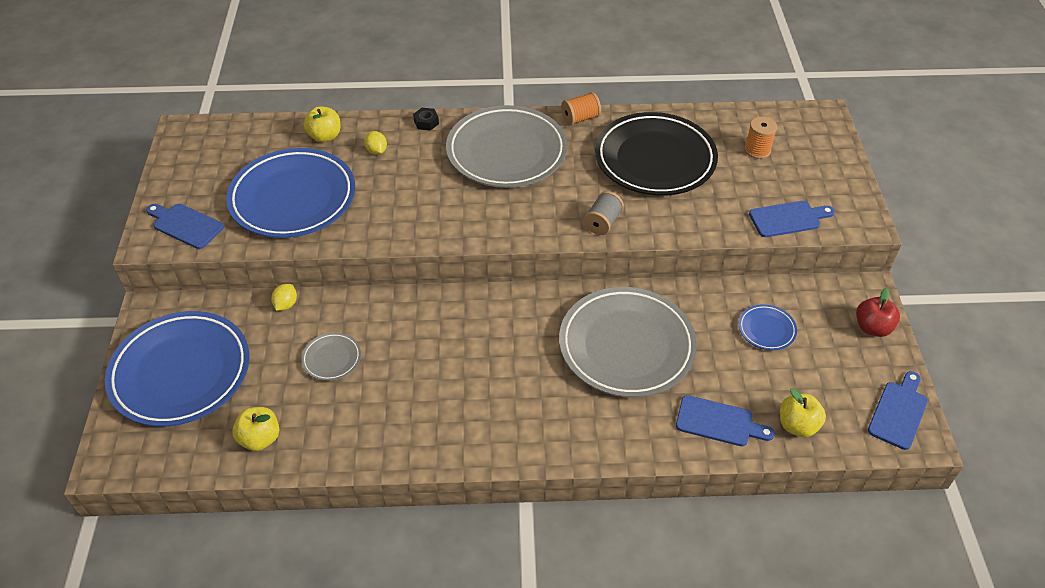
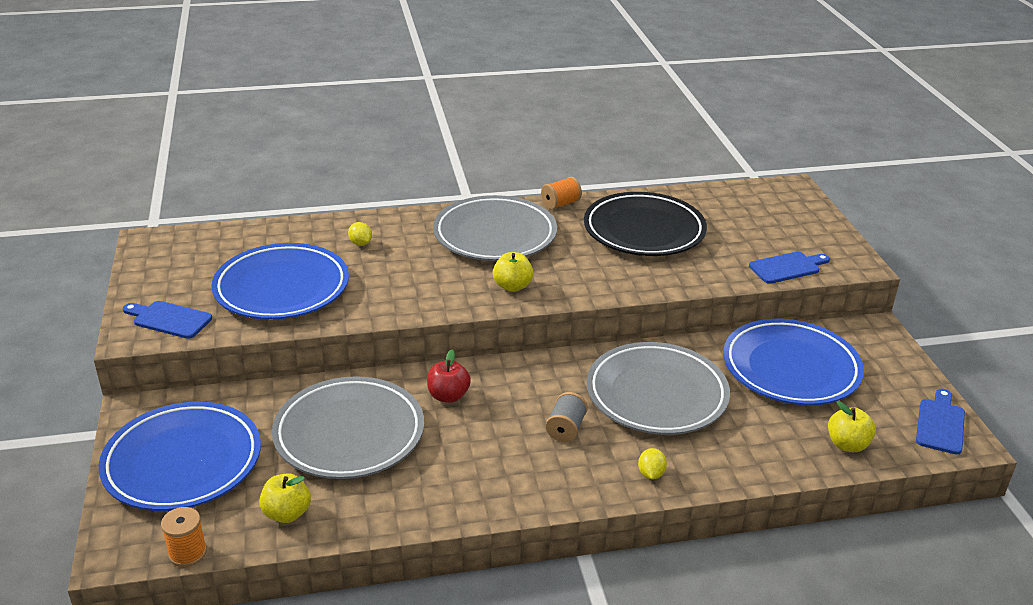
camera: 10 degrees left, 15 degrees down
yellow lemon [271,284,297,311] -> yellow lemon moved to [638,448,667,479]
grey plate [301,332,361,381] -> grey plate [272,376,424,479], size x2.34
yellow apple [303,106,340,142] -> yellow apple moved to [493,252,534,292]
black nut [413,108,439,131] -> none
grey spool [584,191,624,235] -> grey spool moved to [546,392,588,442]
blue cutting board [676,395,775,446] -> none
blue plate [739,304,797,350] -> blue plate [723,319,864,405], size x2.34
orange spool [745,117,777,159] -> orange spool moved to [161,507,207,567]
red apple [856,288,900,337] -> red apple moved to [427,349,471,403]

